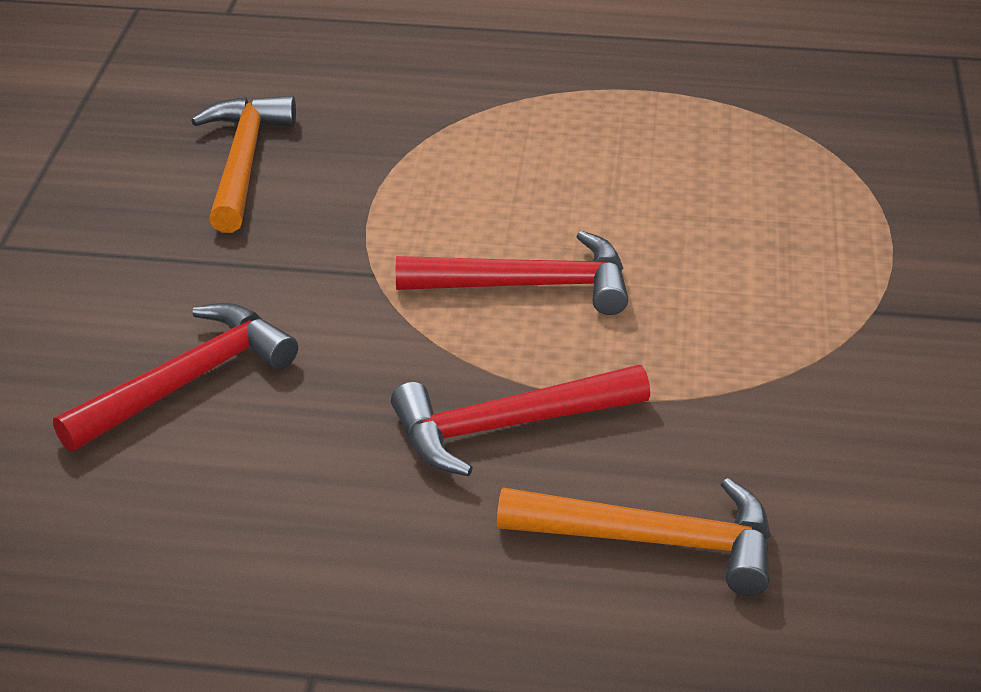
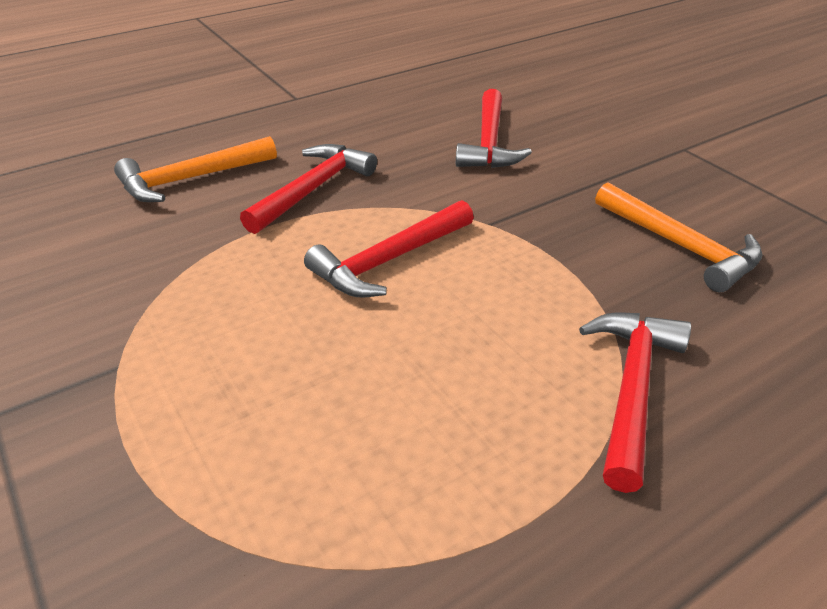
camera: 140 degrees right, 0 degrees up
none -> red hammer [579,312,691,493]

